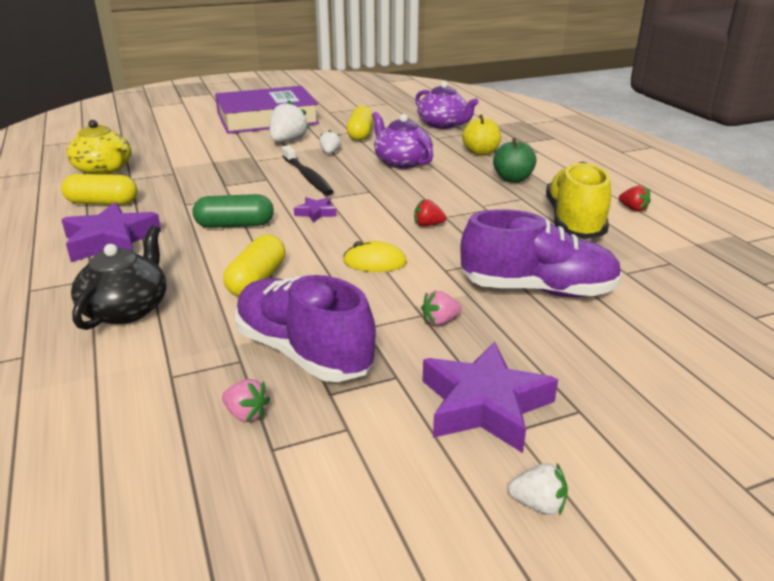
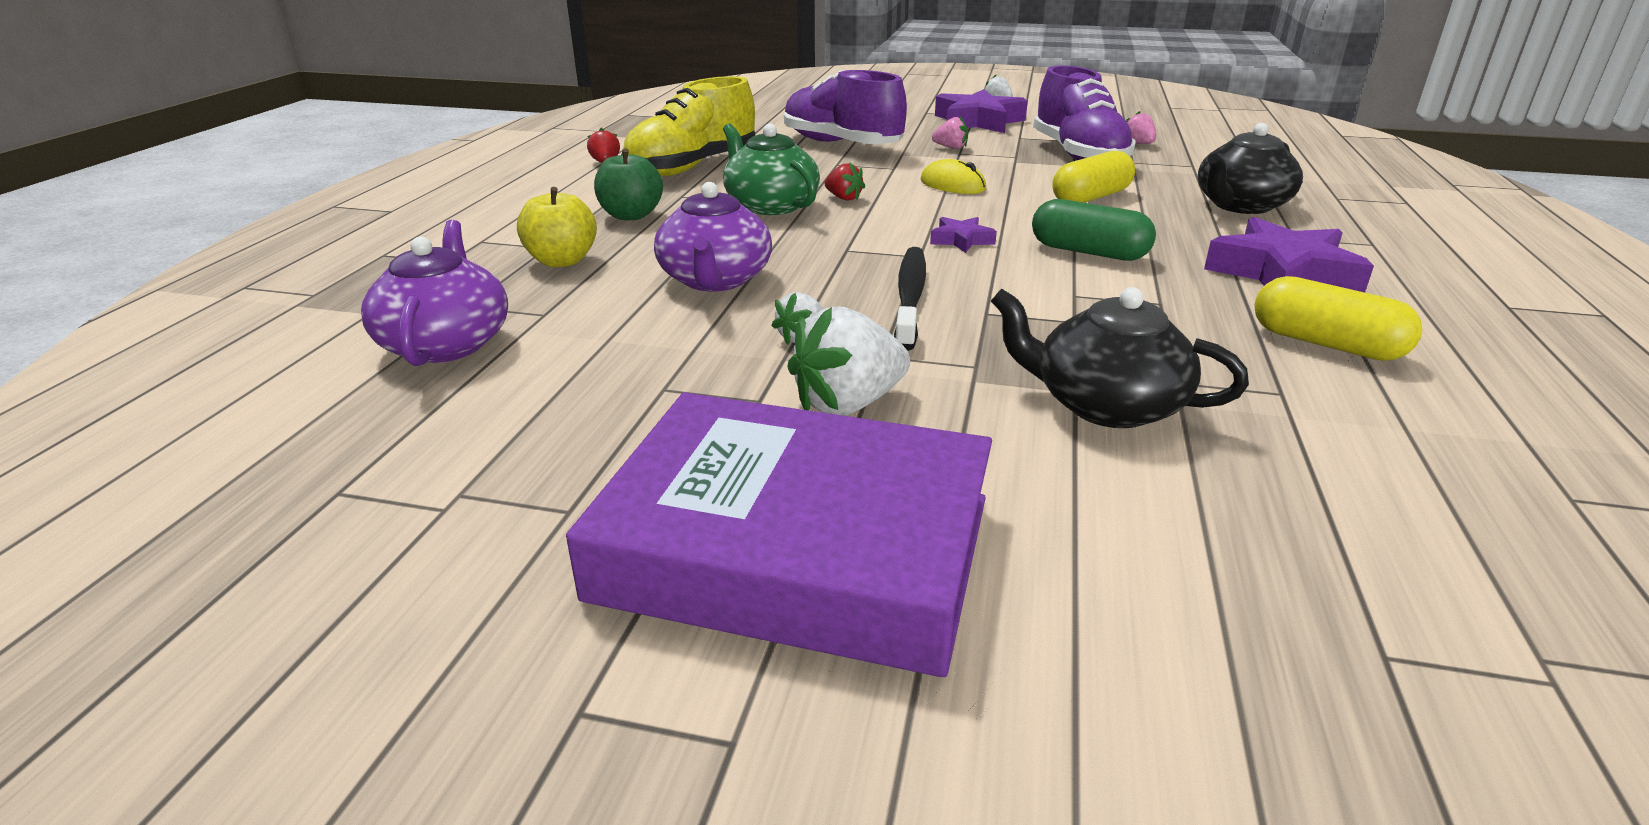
camera: 145 degrees left, 0 degrees up
yellow teapot [67,120,131,175] -> none
yellow capsule [347,106,374,141] -> none
none -> green teapot [723,123,820,215]
none -> black teapot [991,287,1249,428]

